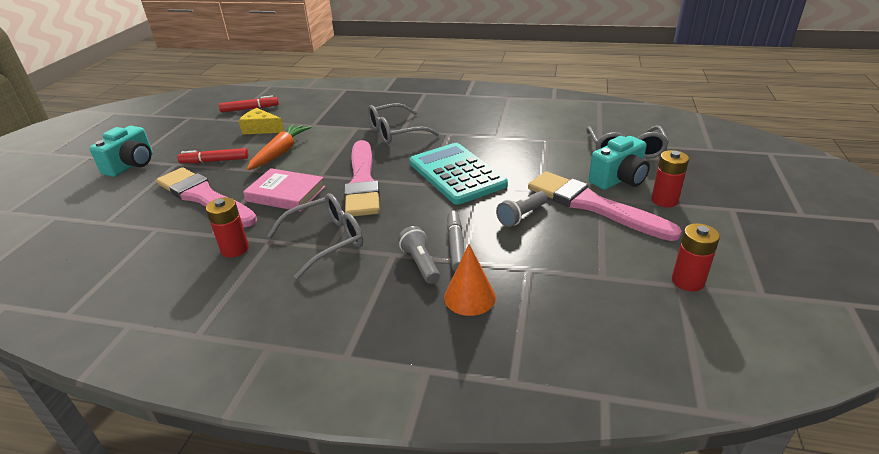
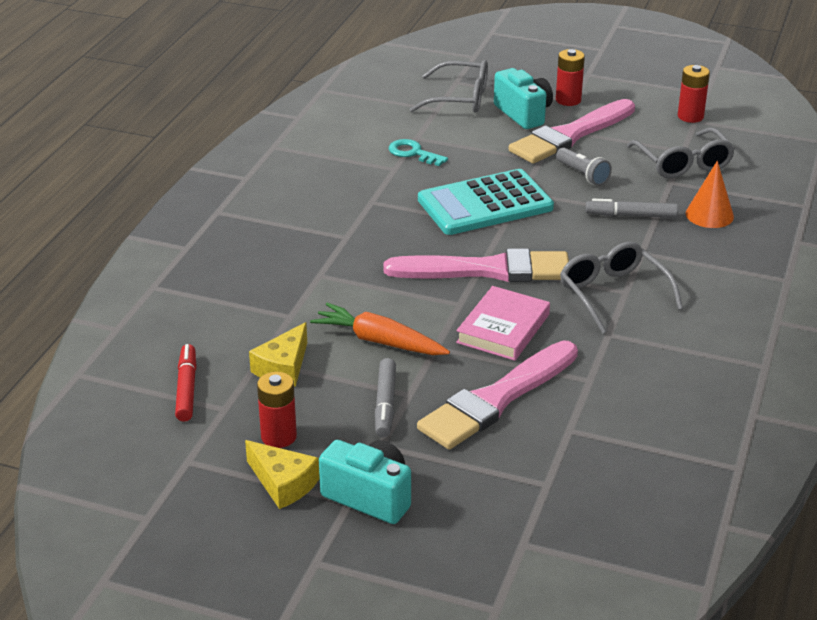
camera: 85 degrees left, 0 degrees up
red marker [178,148,248,163] -> grey marker [375,358,396,438]
red battery [206,197,249,257] -> red battery moved to [257,372,297,448]
grey glasses [368,103,439,144] -> grey glasses moved to [627,127,735,178]
grey flashlight [398,226,440,284] -> none
none -> yellow cheese [245,440,319,509]
none -> turquoise key [389,139,448,166]

